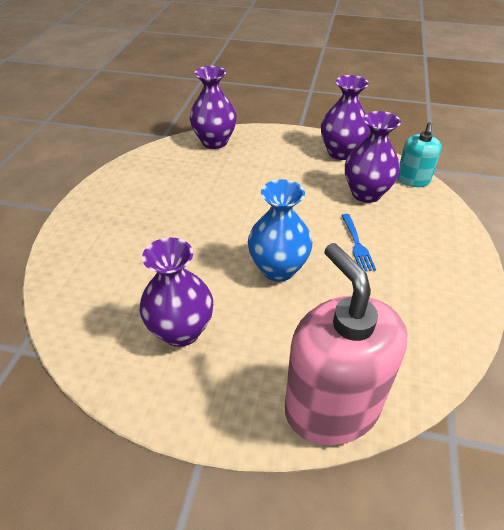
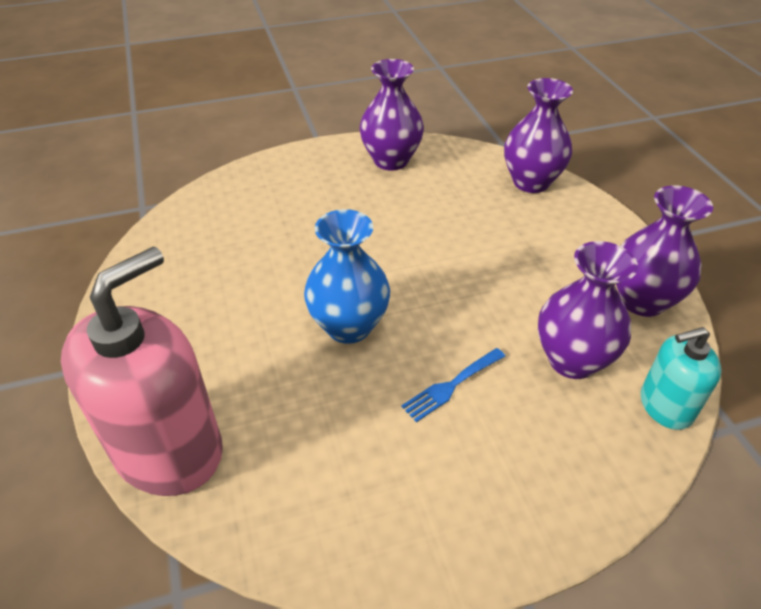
camera: 60 degrees right, 0 degrees up
purple vase [140,237,213,347] -> purple vase moved to [359,59,424,171]

